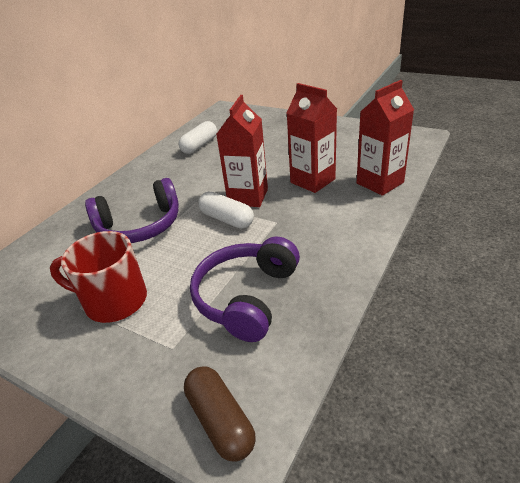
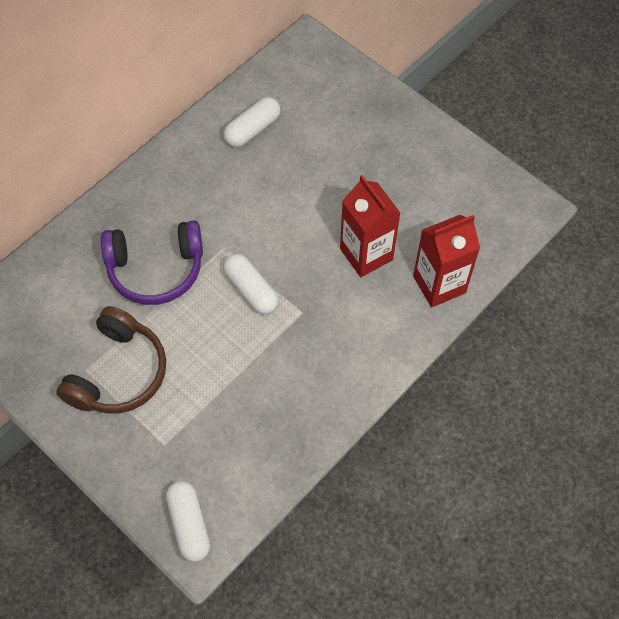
camera: 10 degrees right, 25 degrees up
red mug [50,231,147,323] -> brown headphones [56,306,166,413]
brown capsule [184,366,256,462] -> white capsule [166,481,210,562]
purple headphones [190,237,300,342] -> none
red carton [216,95,268,207] -> none

